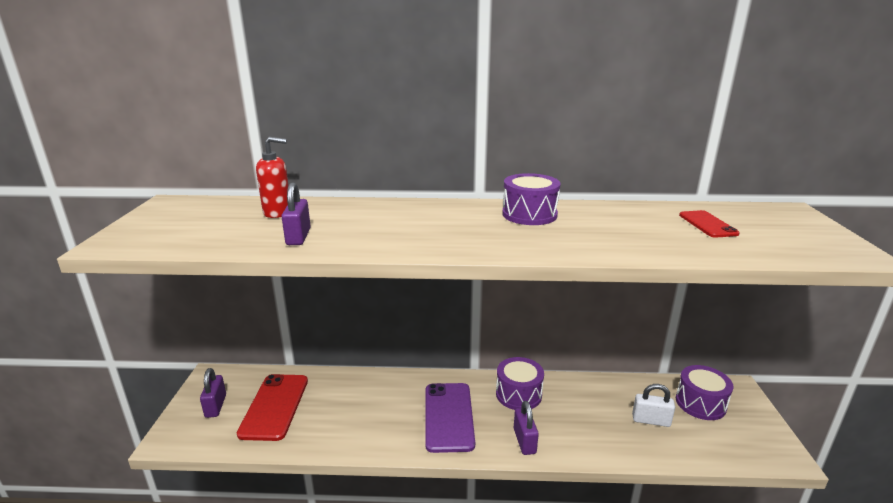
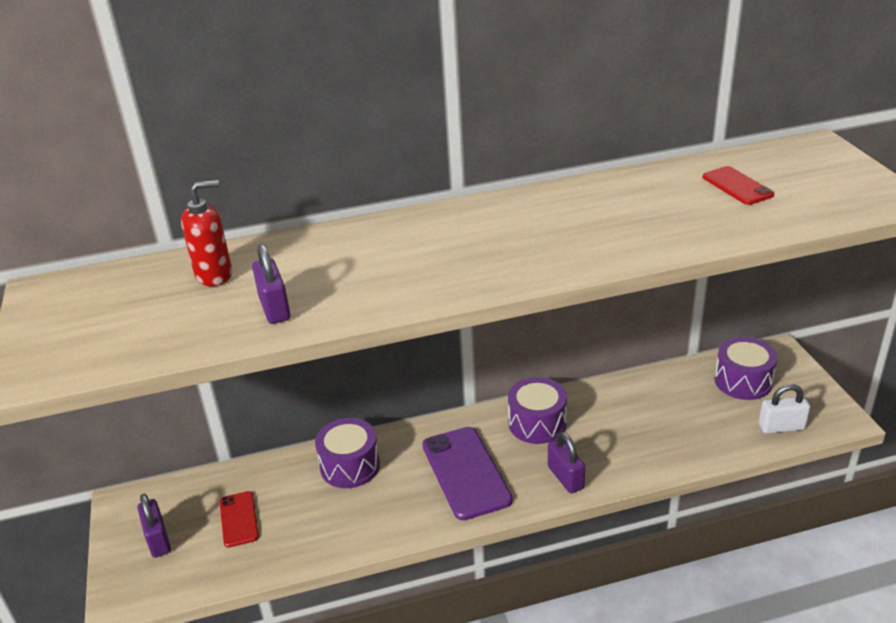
camera: 15 degrees left, 10 degrees up
red phone [237,374,308,441] -> red phone [220,491,259,548], size x0.56
purple drum [502,173,561,225] -> purple drum moved to [315,418,380,488]
white padlock [632,384,675,427] -> white padlock moved to [759,384,810,434]

